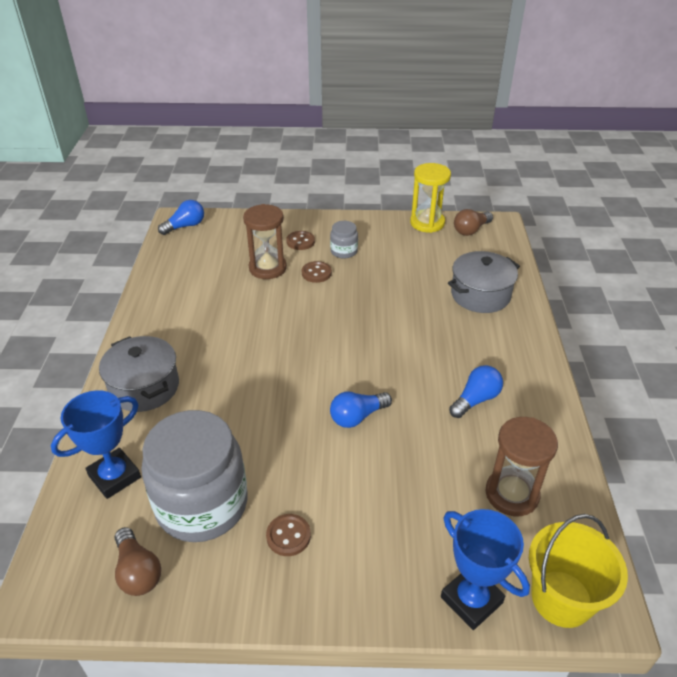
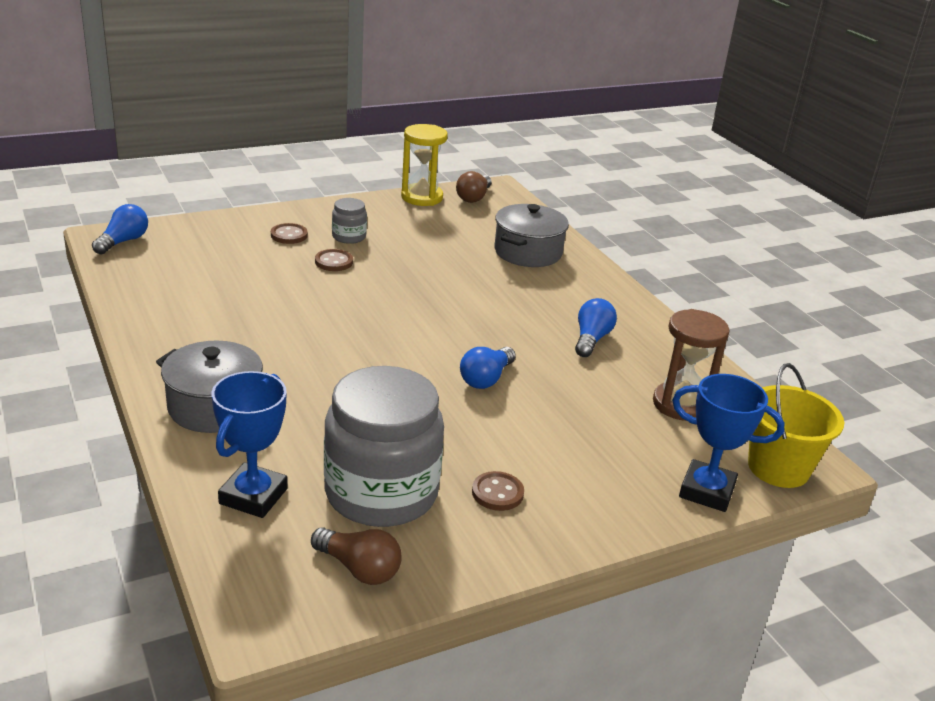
camera: 30 degrees left, 10 degrees down
brown hourglass [243,204,287,279] -> none

